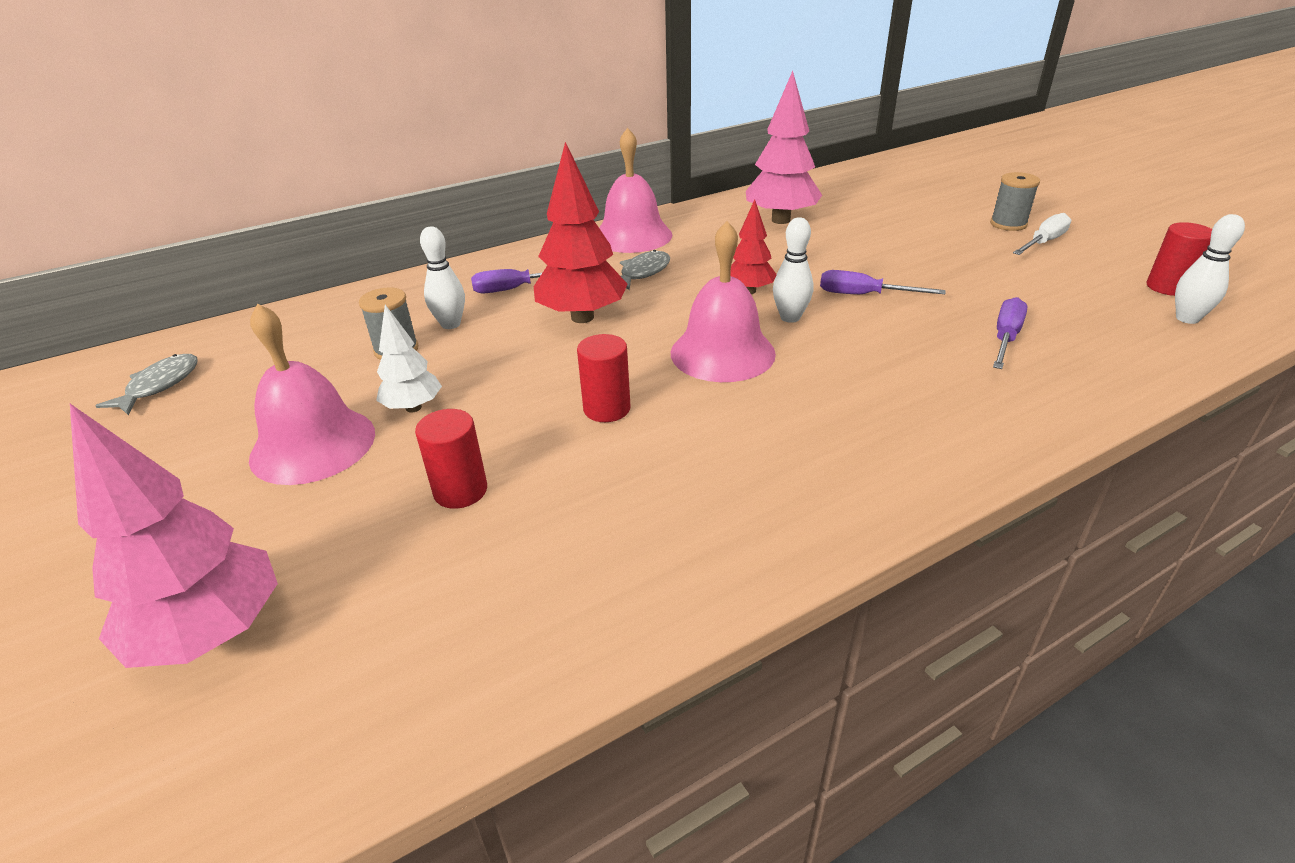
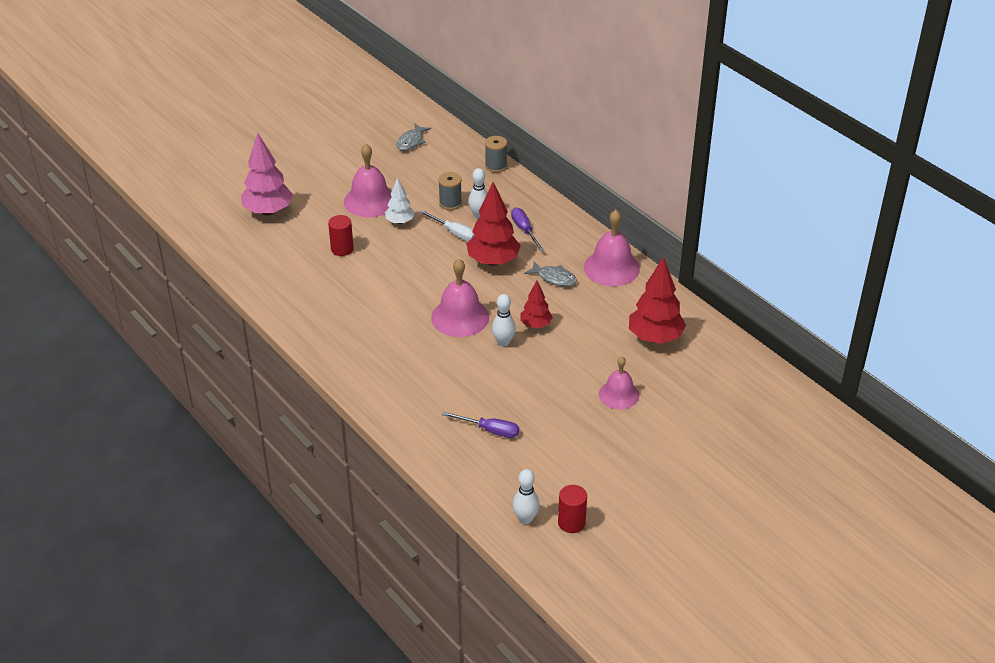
camera: 80 degrees right, 5 degrees up
grey fish [95,354,198,415] -> grey fish turned 105 degrees clockwise [396,123,431,151]
red cylinder [577,334,631,422] -> none
pink tree [746,71,822,224] -> red tree [629,257,686,344]
purple screwdriver [820,270,945,294] -> none
grey spool [990,172,1040,231] -> grey spool moved to [485,136,507,173]
white screwdriver [1013,213,1071,255] -> white screwdriver moved to [419,210,475,241]
none -> pink bell [599,356,639,409]

